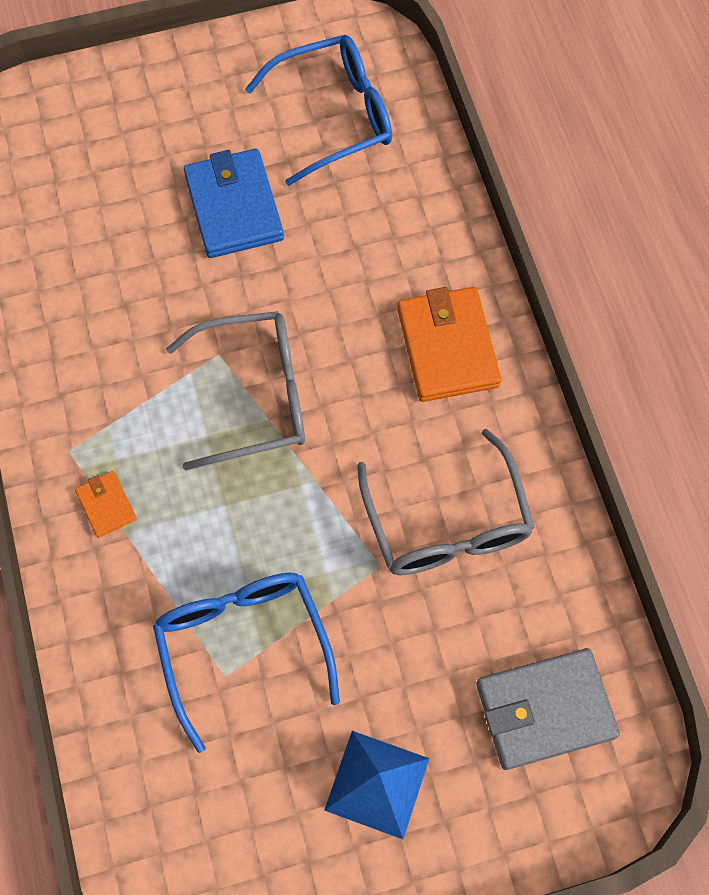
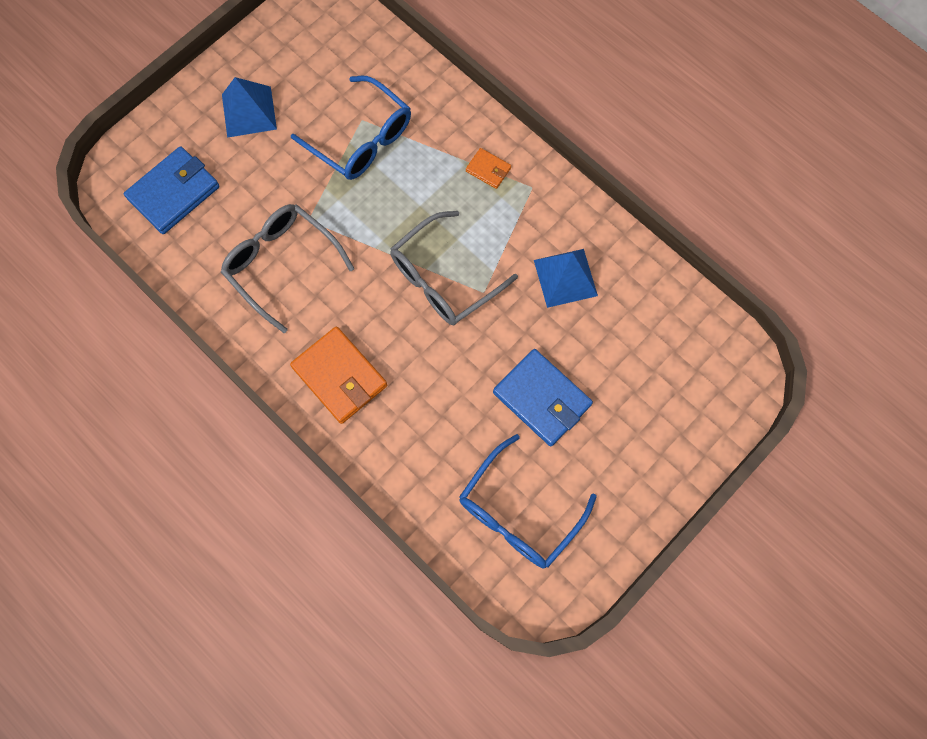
camera: 150 degrees right, 5 degrees up
grey wallet [476,648,620,770] -> blue wallet [124,146,220,234]
none -> blue pyramid [534,249,598,308]

